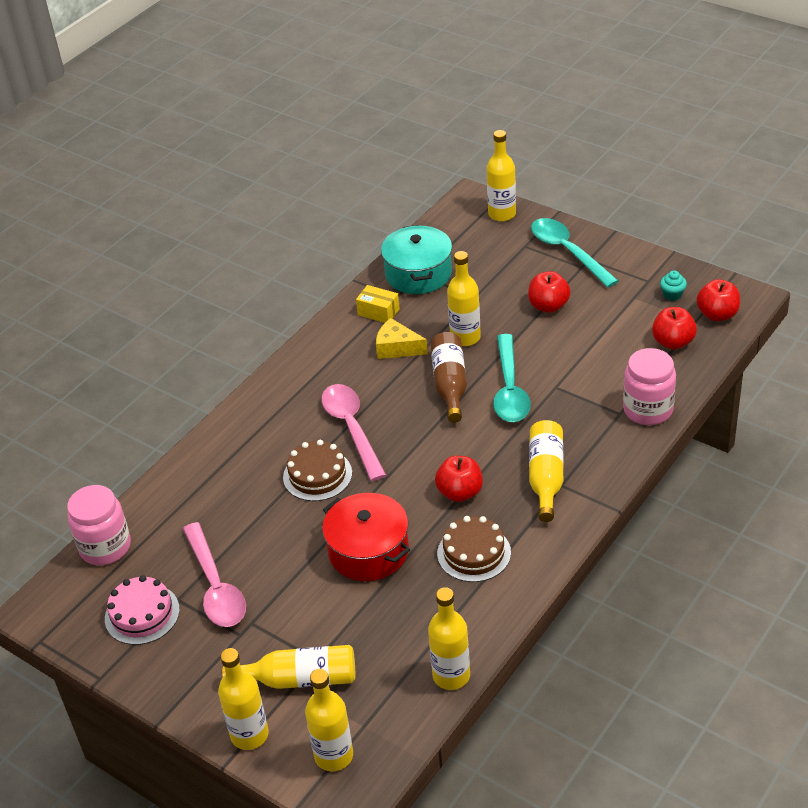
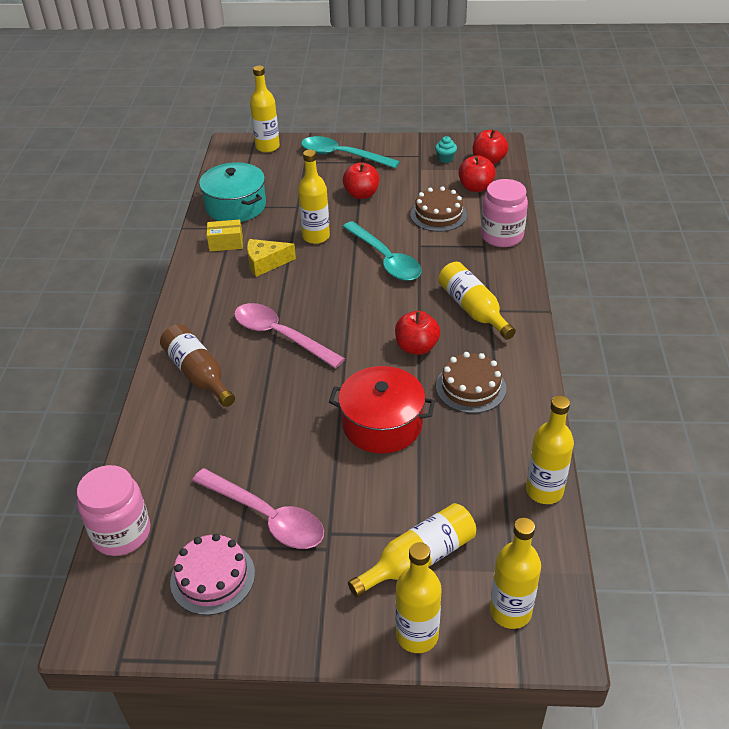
camera: 35 degrees left, 0 degrees up
brown cake [283,440,352,501] -> brown cake moved to [410,186,467,232]
brown bottle [430,332,467,423] -> brown bottle moved to [160,324,235,407]

